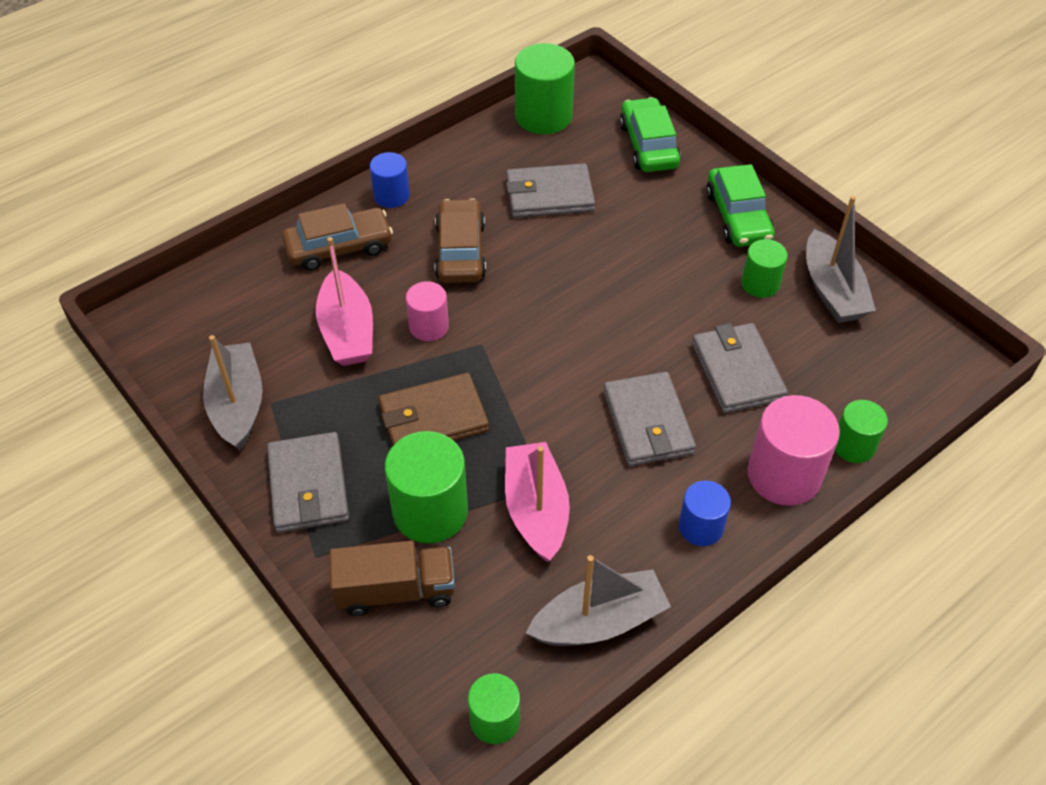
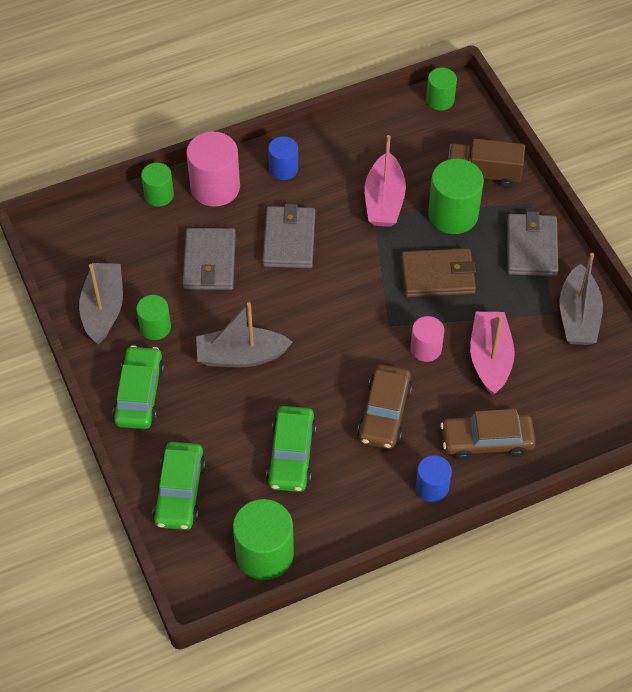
camera: 165 degrees left, 5 degrees up
grey wallet [506,163,595,218] -> green car [266,406,316,492]
grey boat [526,555,671,646] -> grey boat moved to [196,302,293,367]

